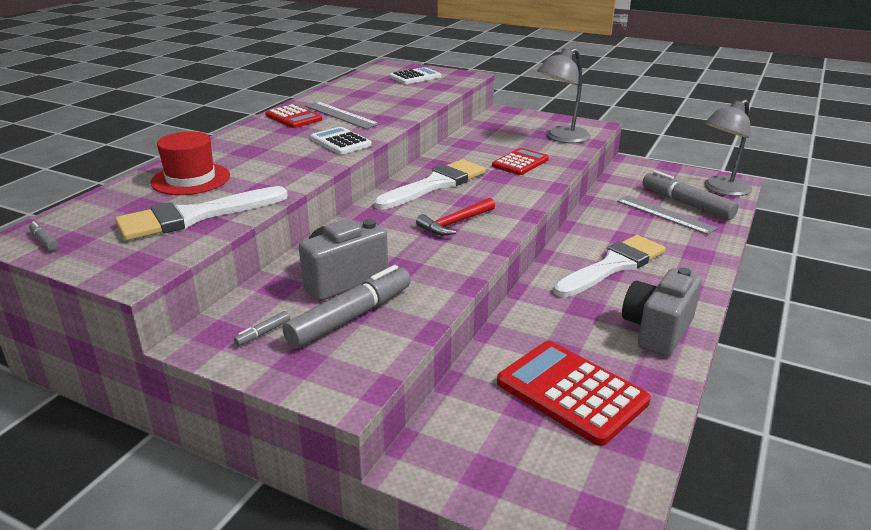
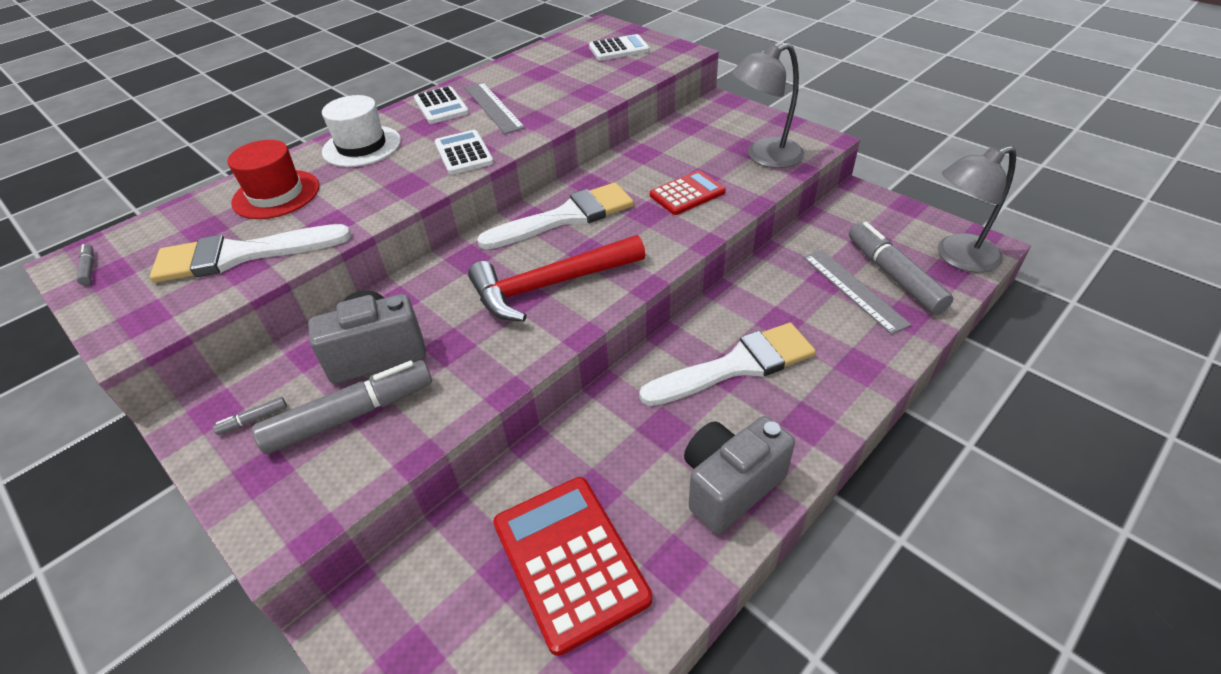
camera: 20 degrees right, 15 degrees up
red calculator [265,104,322,128] -> white calculator [414,86,469,124]
red hammer [416,198,495,235] -> red hammer [468,235,646,321], size x1.68
none -> white hat [322,95,401,167]

